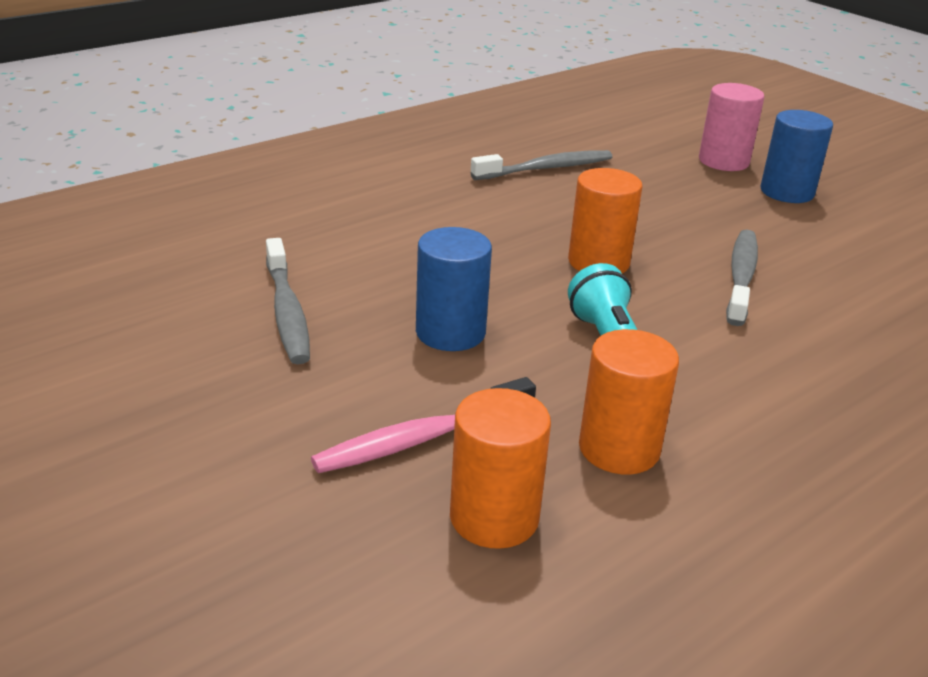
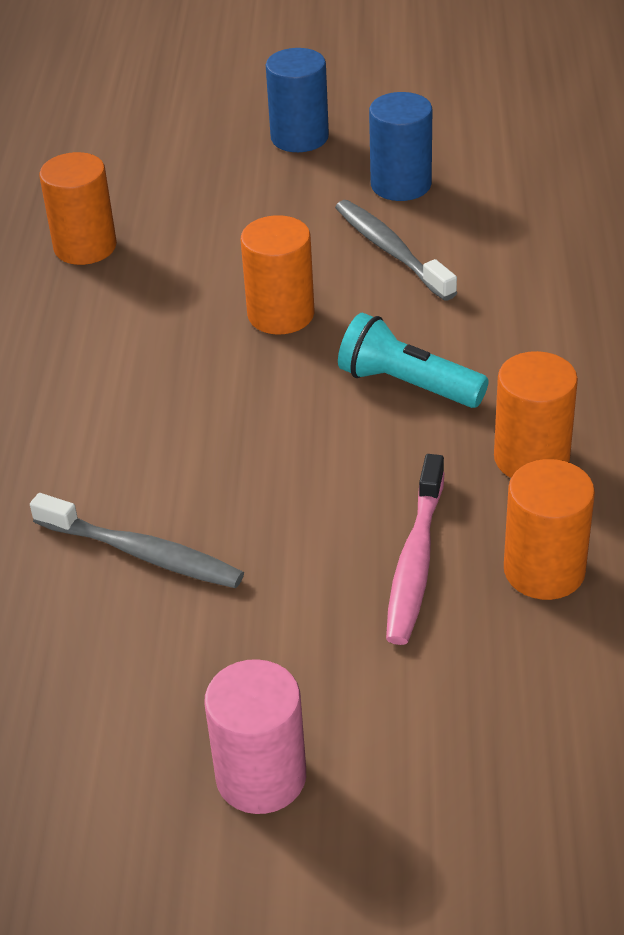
camera: 45 degrees left, 10 degrees up
blue cylinder [416,227,492,351] -> blue cylinder moved to [369,92,432,201]
grey toothbrush [471,150,612,180] -> orange cylinder [39,152,117,265]
pink cylinder [699,83,765,171] -> pink cylinder moved to [204,659,306,814]

